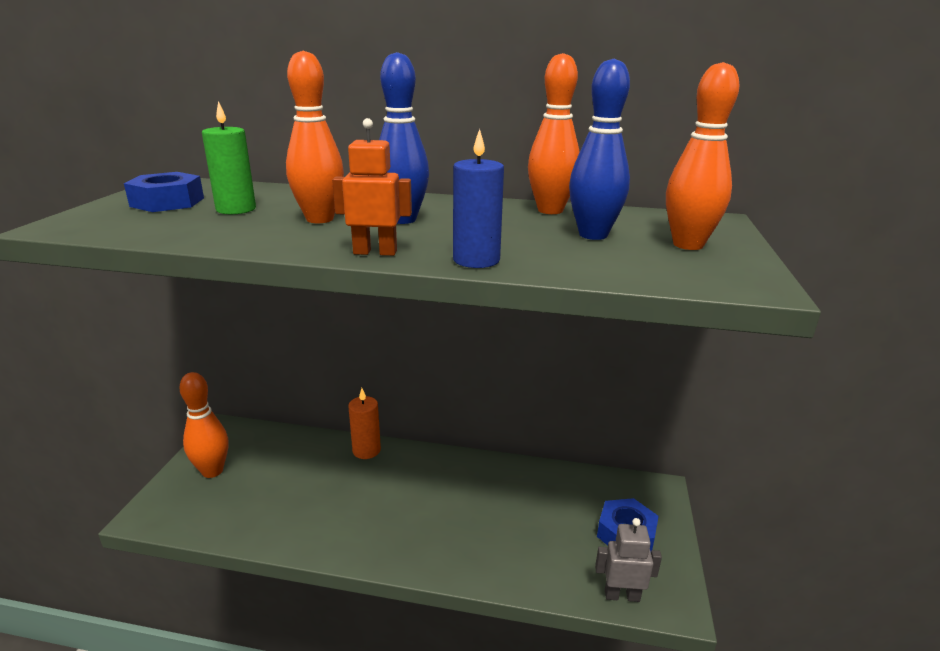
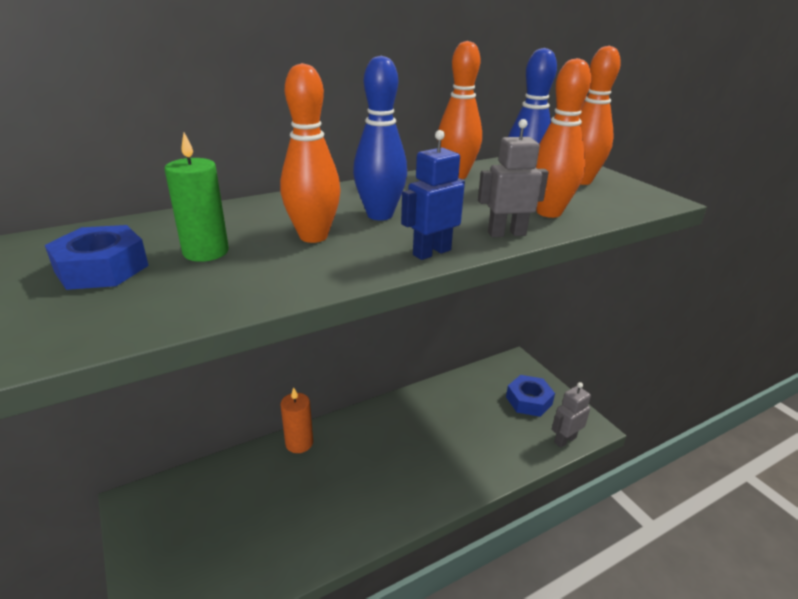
camera: 40 degrees left, 5 degrees up
orange bowling pin [180,372,229,478] -> orange bowling pin moved to [536,58,591,218]
orange robot [332,118,412,256] -> blue robot [401,130,465,260]
blue candle [453,129,504,268] -> grey robot [478,119,549,237]

